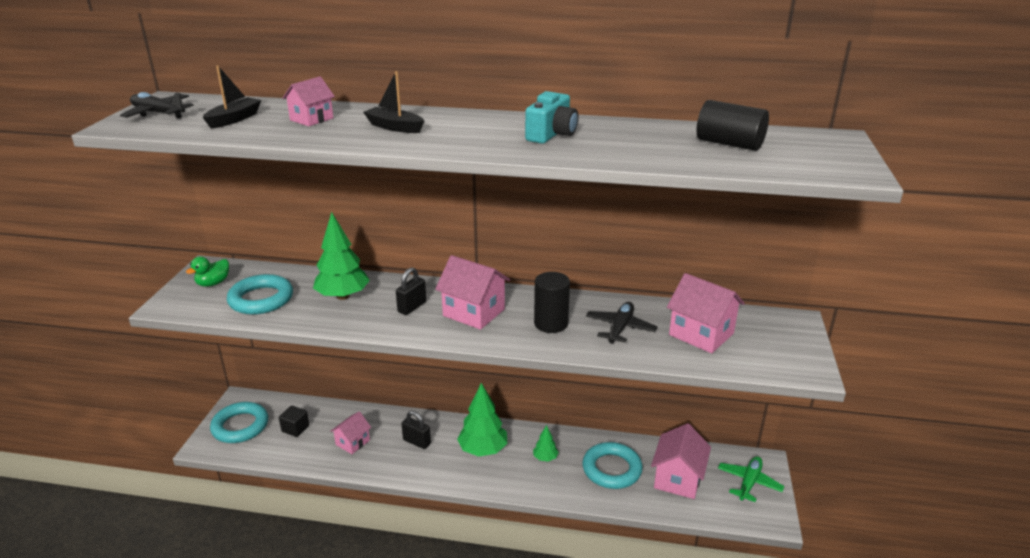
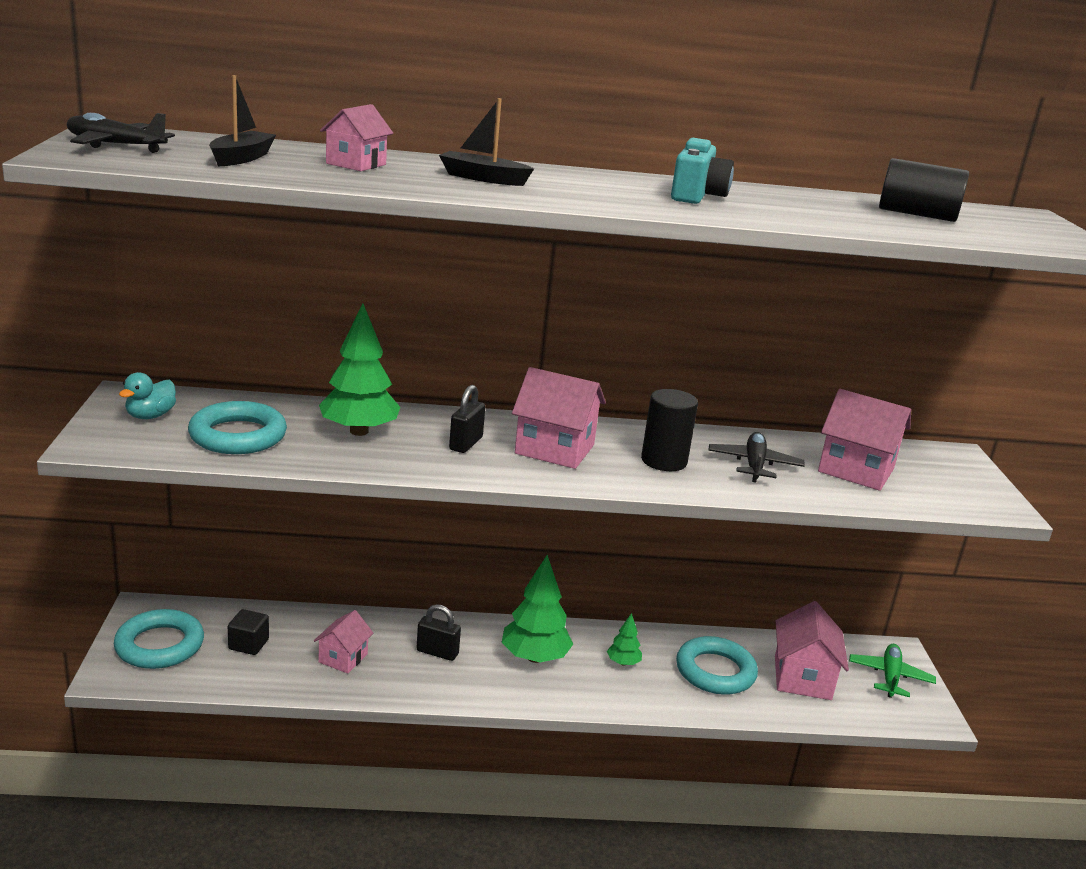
camera: 15 degrees left, 5 degrees down
green duck [186,257,229,287] -> turquoise duck [119,372,176,419]

